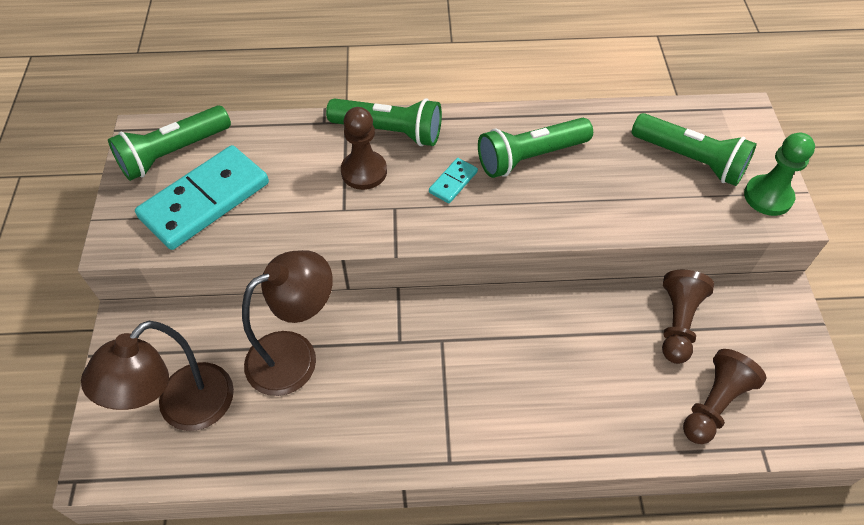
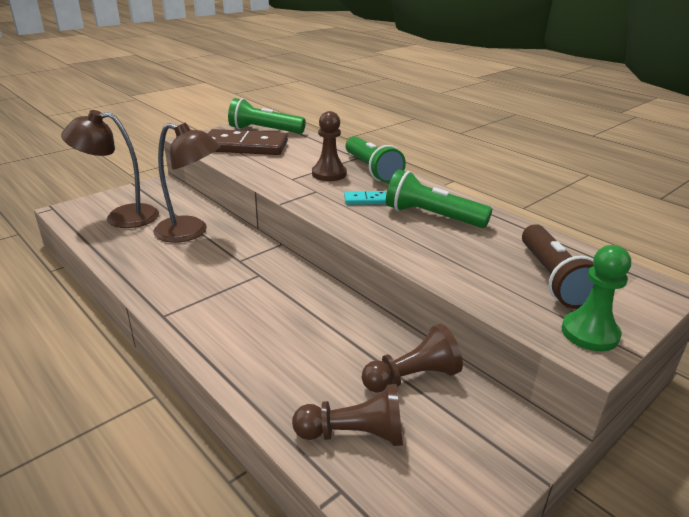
camera: 50 degrees right, 25 degrees down
turquoise domino [135,145,269,250] -> brown domino [208,129,288,155]
green flashlight [632,113,757,186] -> brown flashlight [522,224,594,309]

